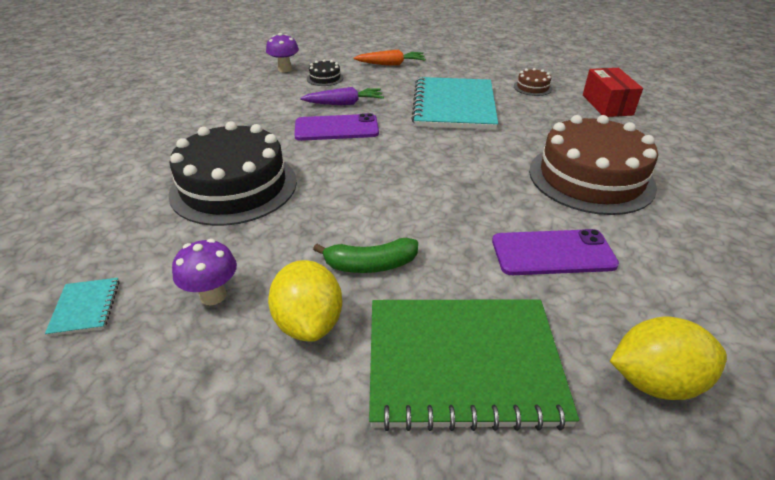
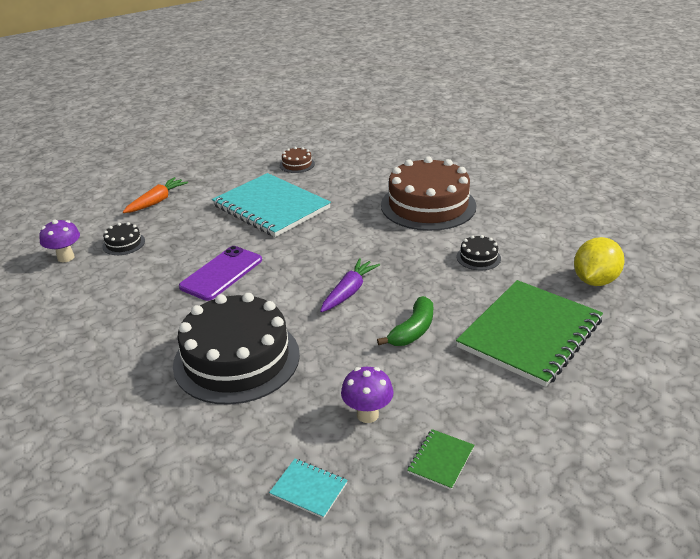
camera: 50 degrees left, 5 degrees down
yellow lemon [268,260,342,342] -> none
purple carrot [300,87,384,105] -> purple carrot moved to [320,258,380,312]
purple phone [492,229,619,275] -> black cake [457,235,501,271]
red box [583,68,643,117] -> none
none -> green notebook [407,429,474,490]

